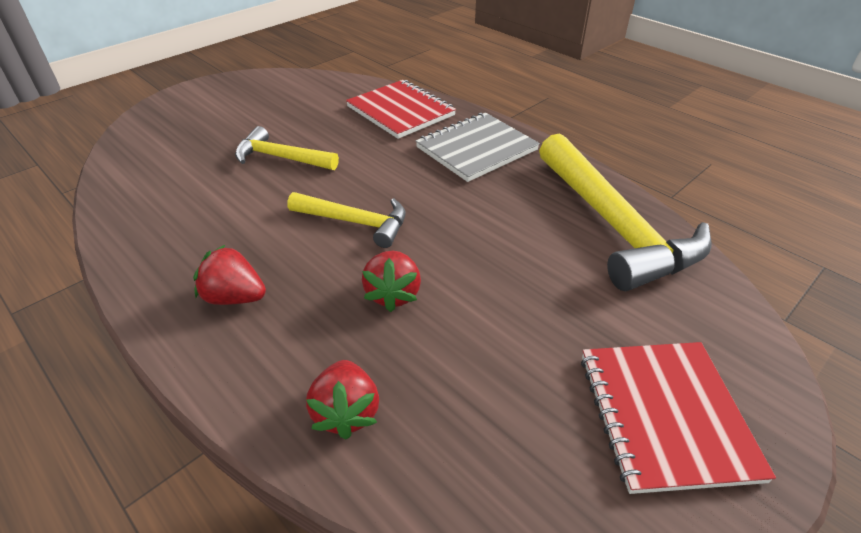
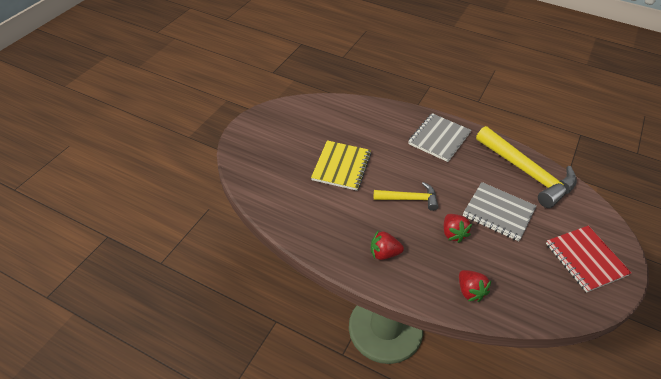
camera: 20 degrees left, 5 degrees up
yellow hammer [235,126,339,170] -> yellow notebook [311,140,371,191]
red notebook [346,80,456,139] -> none
none -> grey notebook [463,182,537,241]

